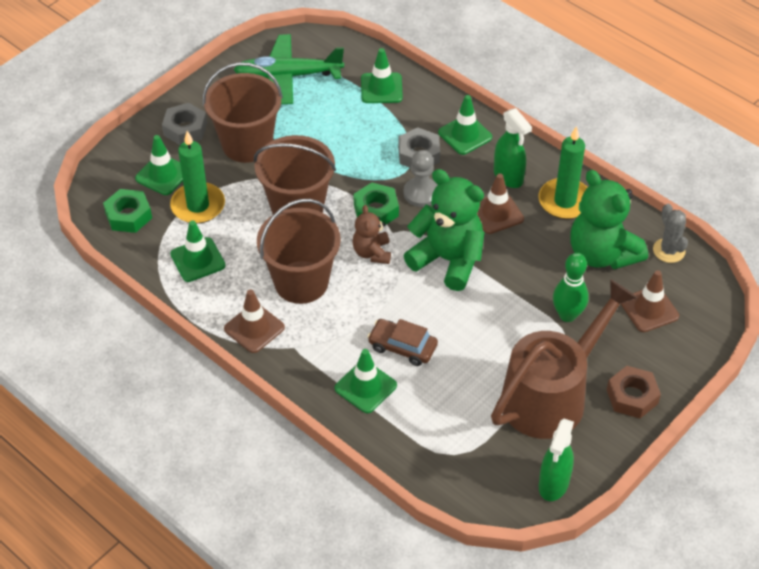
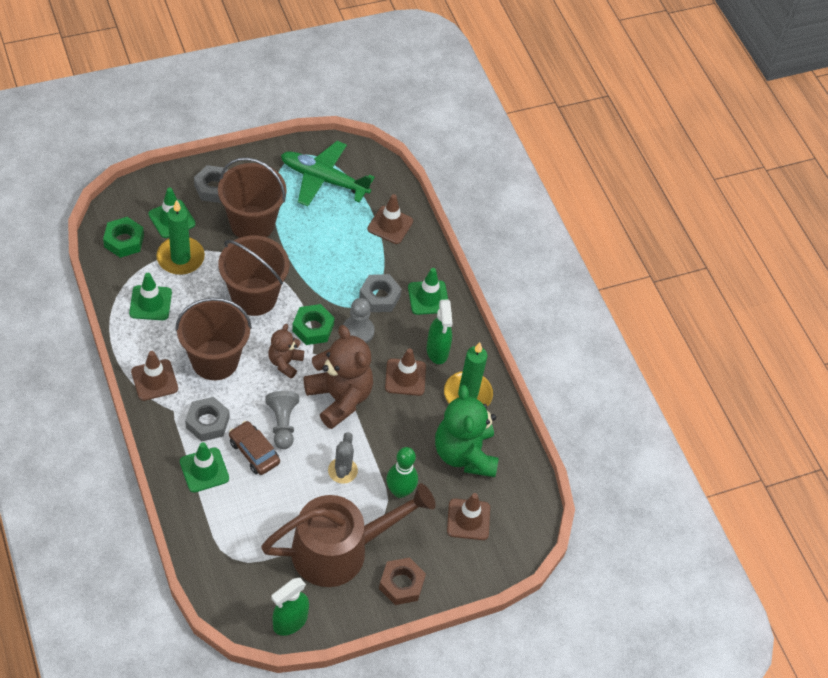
camera: 20 degrees right, 5 degrees up
green traffic cone [361,48,403,103] -> brown traffic cone [367,194,413,244]
green teddy bear [403,169,485,291] -> brown teddy bear [303,325,373,429]
grey cactus [653,204,688,263] -> grey cactus moved to [328,432,358,484]
none -> grey nut [185,397,230,442]
none -> grey pawn [266,391,299,449]

